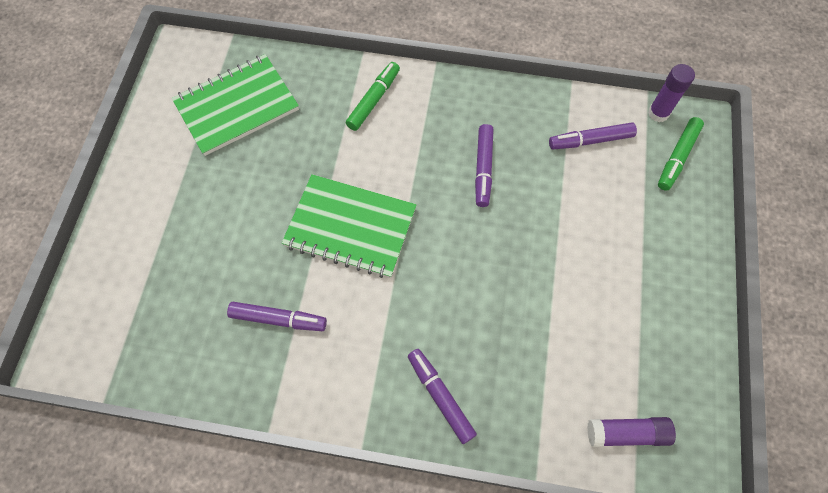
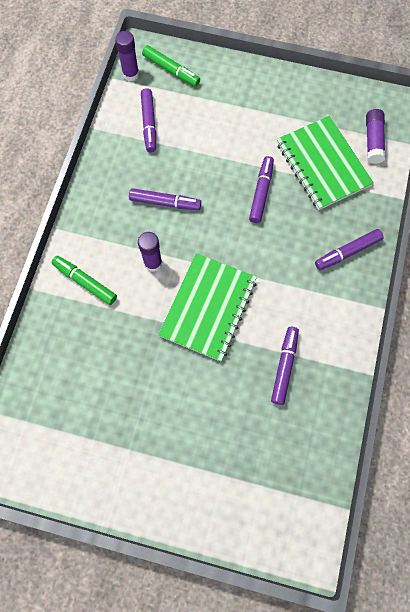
camera: 85 degrees left, 5 degrees up
green notebook [172,54,299,156] -> green notebook moved to [277,116,374,210]
none -> purple glue stick [138,232,162,272]
none -> purple marker [249,156,274,223]

